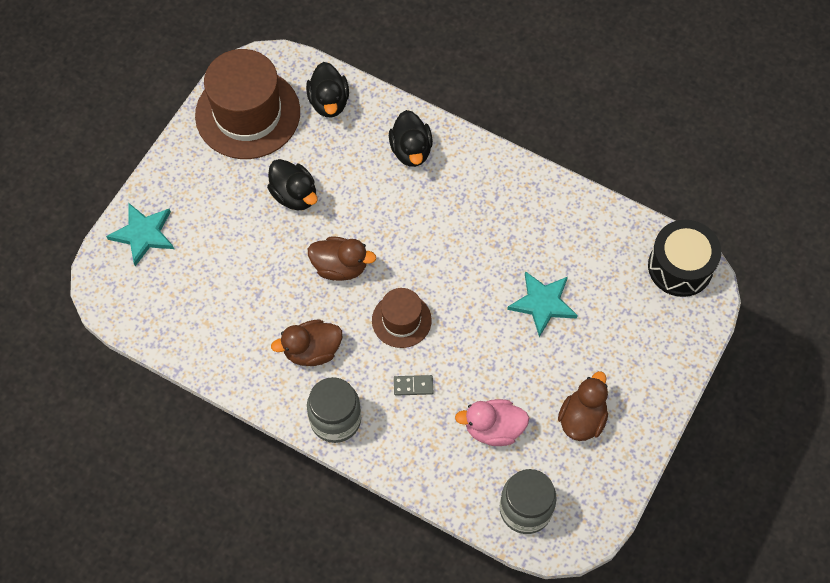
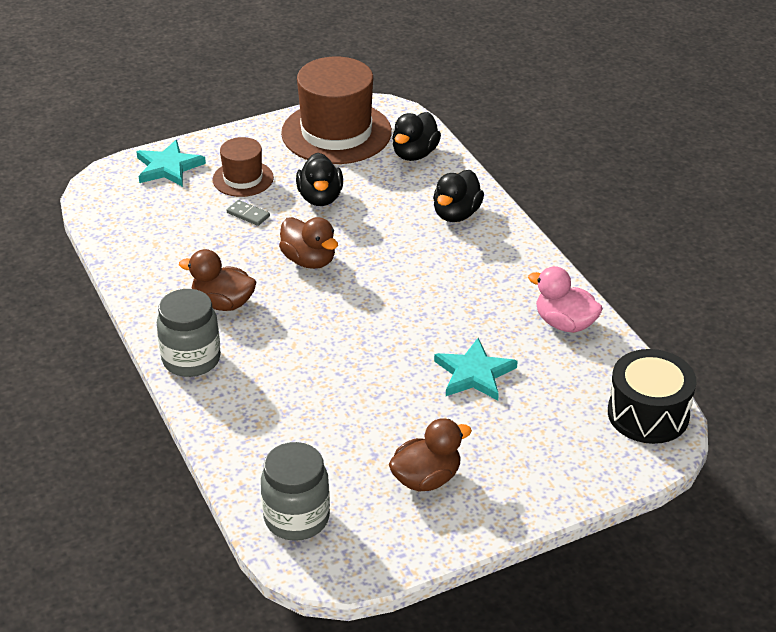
camera: 35 degrees right, 25 degrees down
brown hat [372,288,432,348] -> brown hat moved to [213,137,274,197]
grey domino [394,375,433,396] -> grey domino moved to [227,200,270,226]
pink duck [455,399,529,446] -> pink duck moved to [528,266,603,333]

